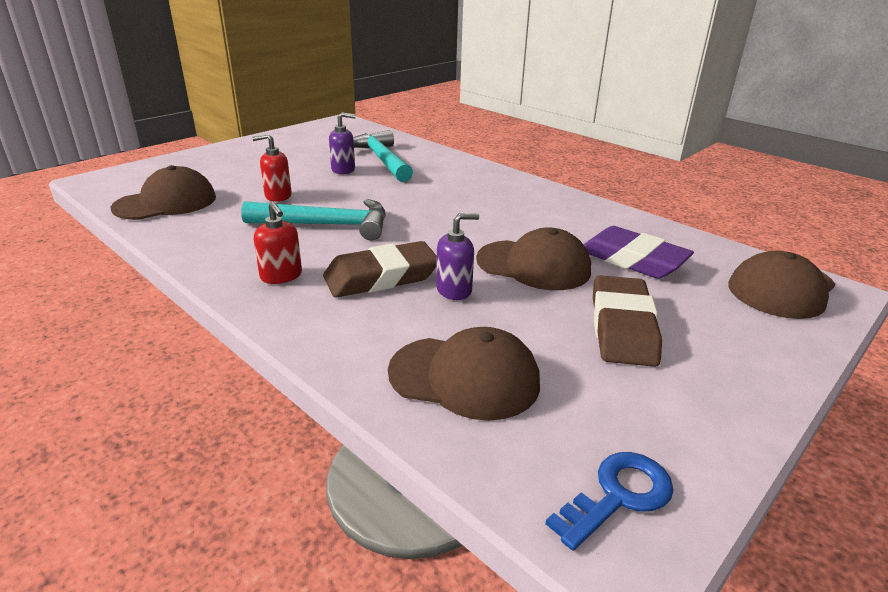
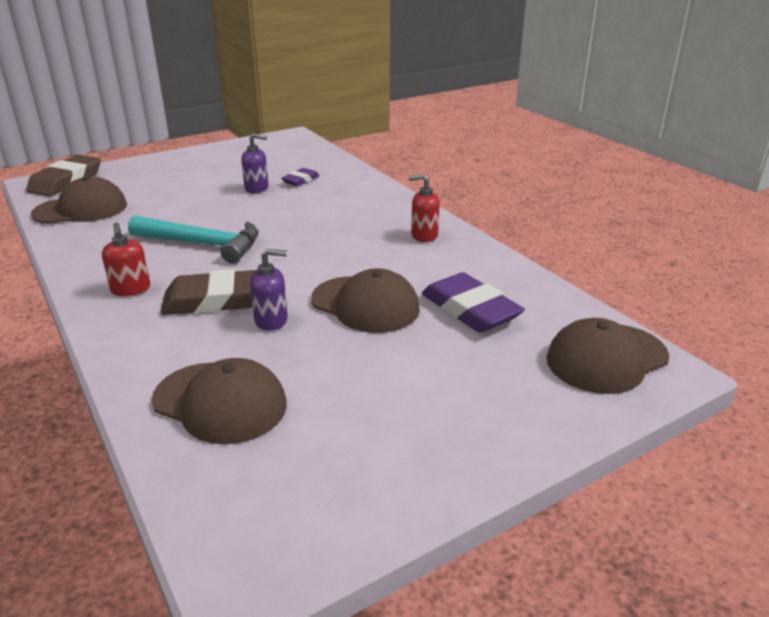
camera: 15 degrees right, 0 degrees up
red soap dispenser [252,134,292,202] -> red soap dispenser moved to [409,174,440,242]
turquoise hammer [353,130,413,182] -> purple eraser [281,168,320,186]
blue key [545,452,674,551] -> none
brown eraser [593,275,662,367] -> brown eraser moved to [26,155,101,197]

